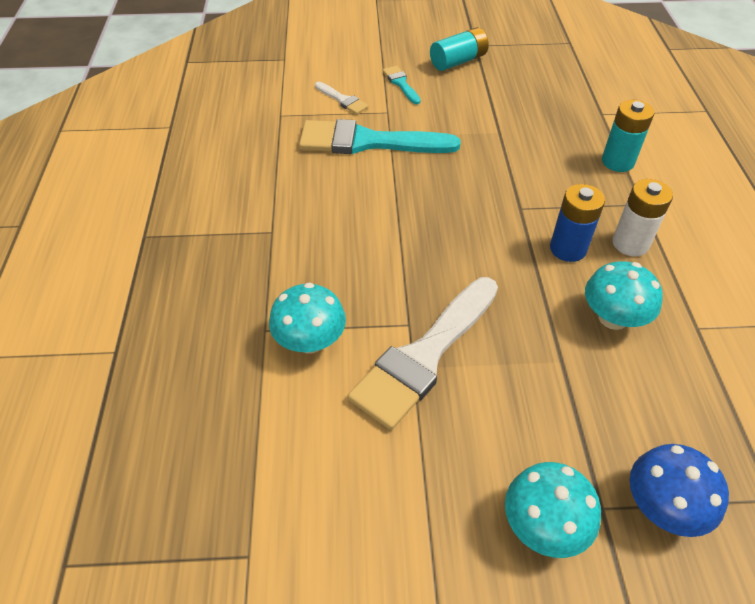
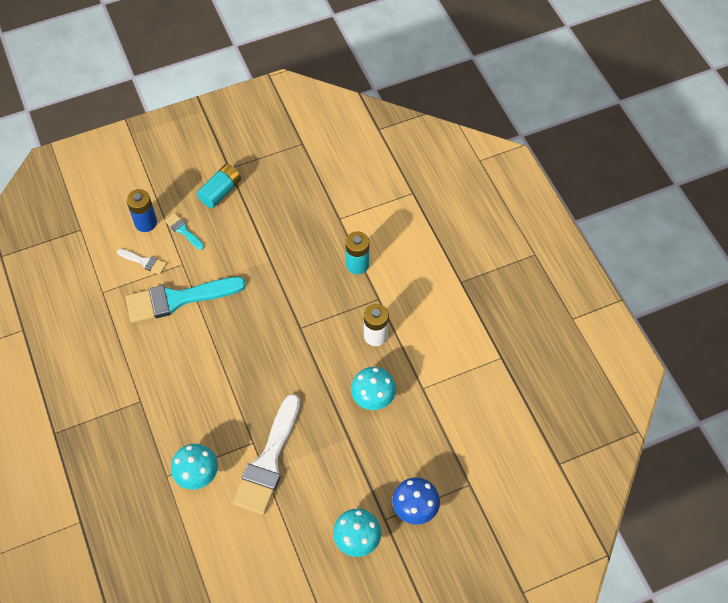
camera: 20 degrees left, 10 degrees up
blue battery [550,184,605,262] -> blue battery moved to [126,189,157,232]

